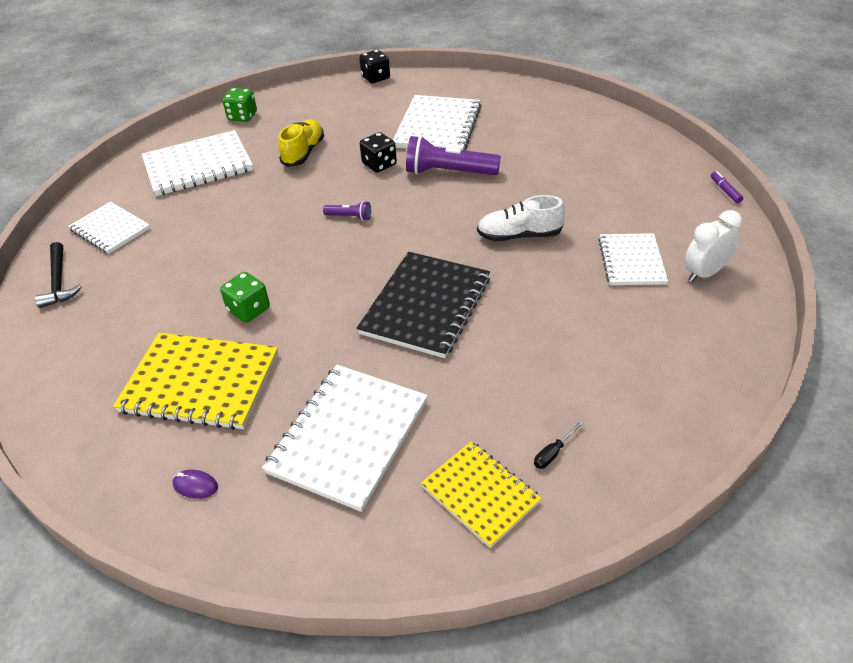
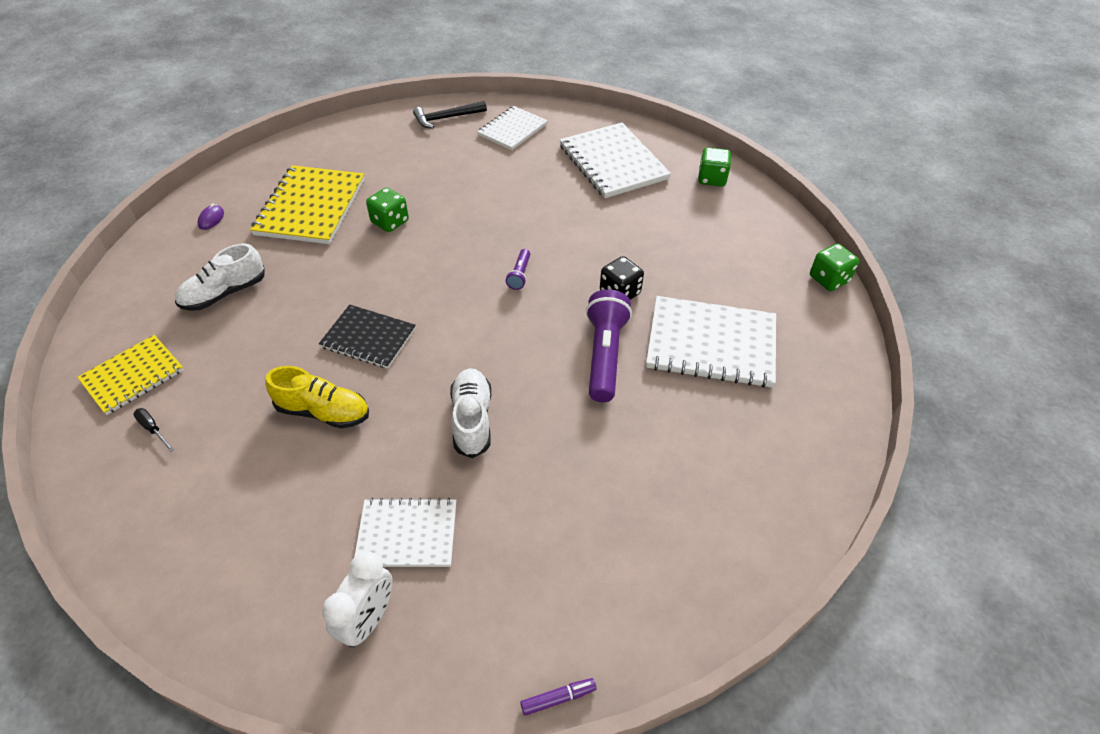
camera: 85 degrees right, 5 degrees up
white notebook [262,365,428,512] -> white shoe [175,243,265,311]
yellow shoe [278,119,324,167] -> yellow shoe moved to [265,366,369,429]
black notebook [357,252,490,358] -> black notebook [319,304,416,369], size x0.63
black dice [359,50,390,83] -> green dice [810,244,859,291]
white clock [685,210,742,282] -> white clock turned 60 degrees clockwise [322,552,393,647]

